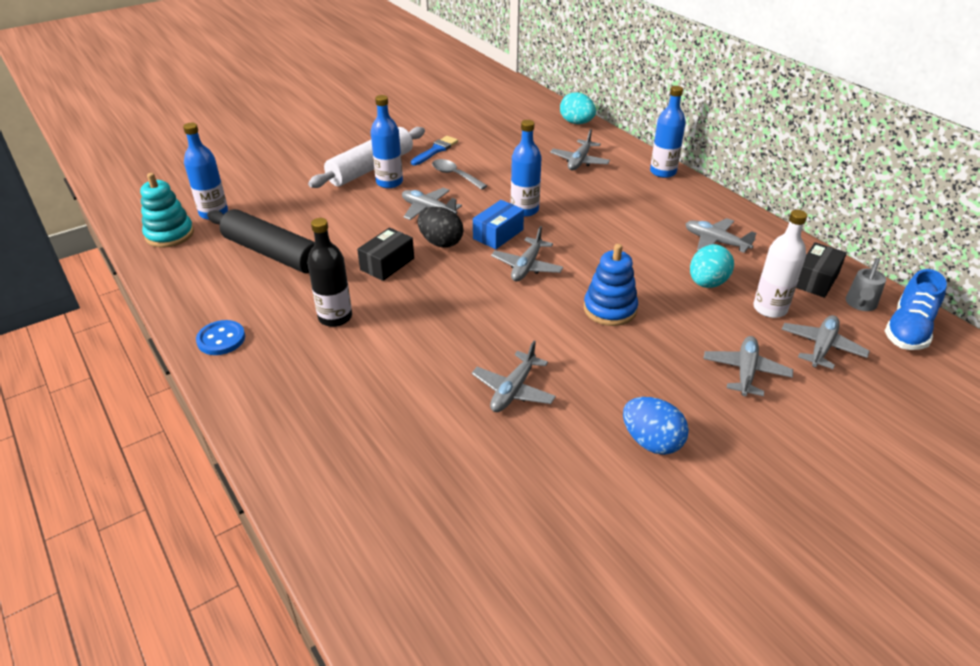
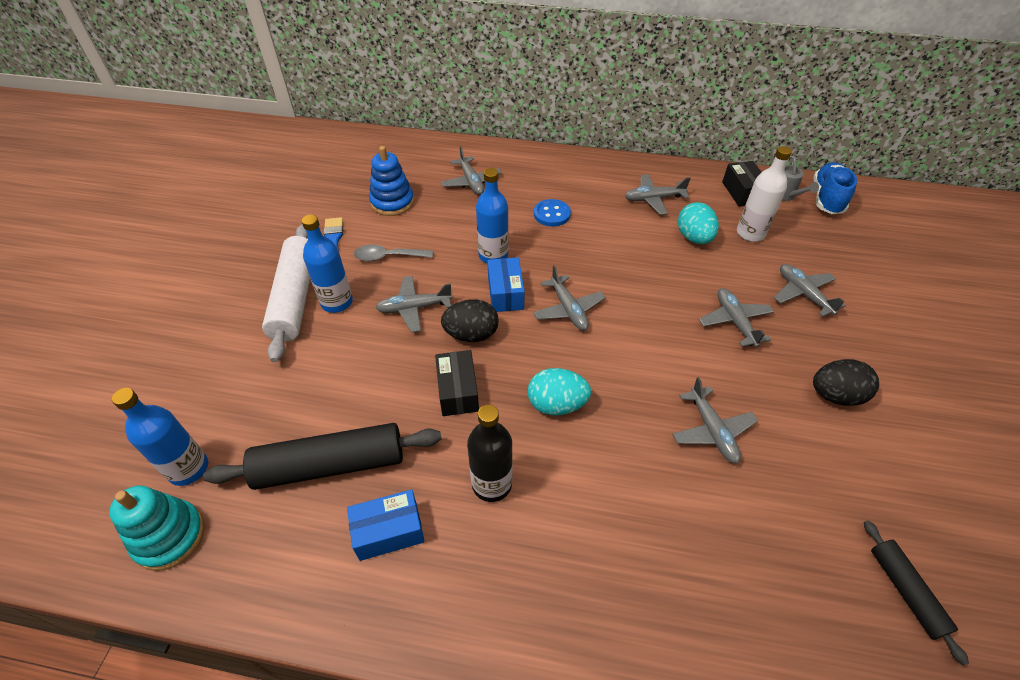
camera: 45 degrees left, 10 degrees up
blue button [196,320,245,355] -> blue button moved to [534,199,571,226]
turquoise egg [560,92,596,124] -> turquoise egg moved to [528,368,591,415]
blue stacking toy [584,244,638,326] -> blue stacking toy moved to [369,146,414,216]
blue egg [623,397,689,455] -> black egg [813,359,879,406]
blue bottle [650,86,686,178] -> none
grey plane [781,315,870,369] -> grey plane moved to [699,288,774,347]
blue shoe [885,269,947,350] -> blue shoe turned 150 degrees counterclockwise [813,162,857,214]
none -> blue box [347,489,425,561]
none -> black rolling pin [864,520,969,666]

